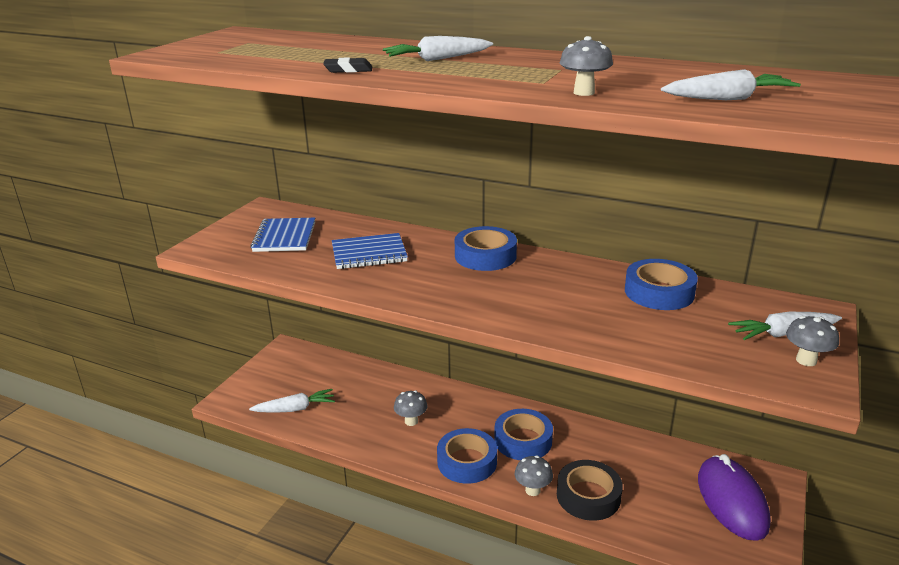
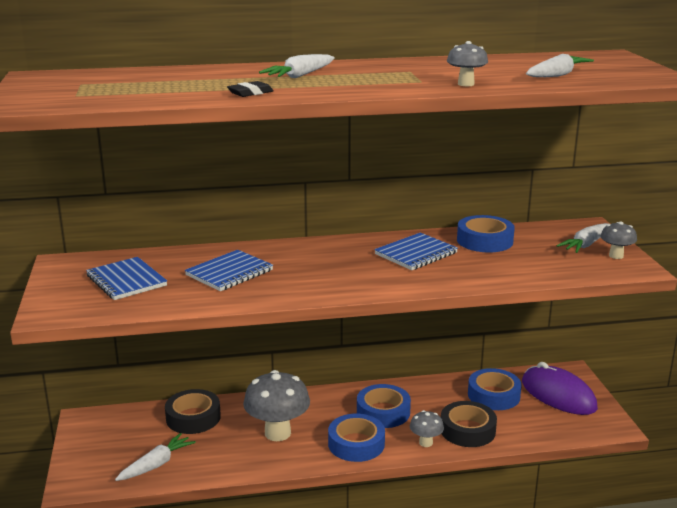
camera: 35 degrees left, 5 degrees down
grey mushroom [394,391,428,426] -> grey mushroom [243,370,310,441], size x1.95
blue tape [455,226,517,271] -> blue tape moved to [468,368,522,410]
none -> black tape [165,389,221,434]
none -> blue notebook [374,232,458,270]

